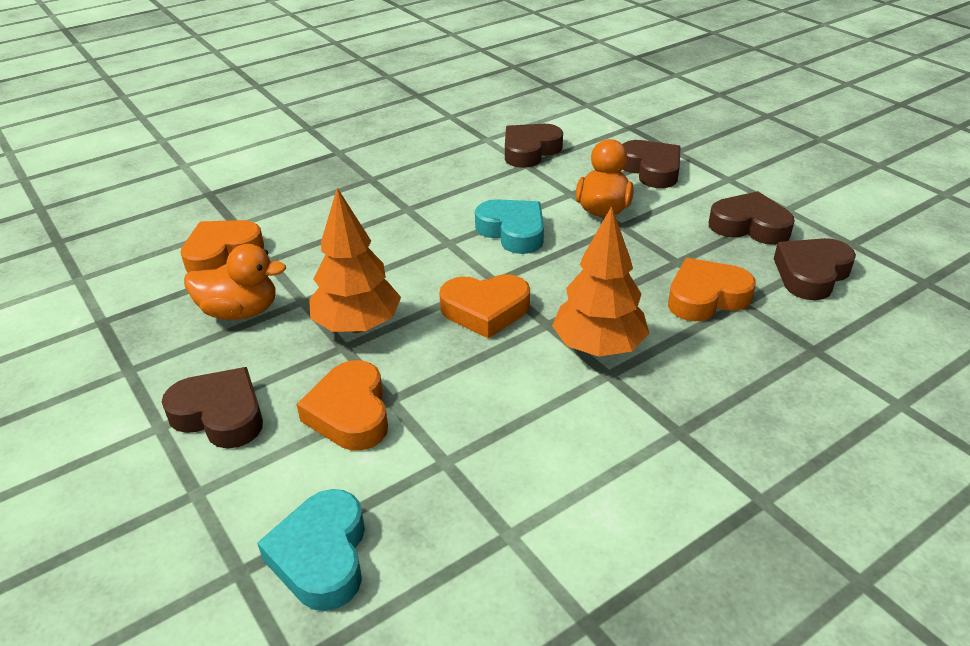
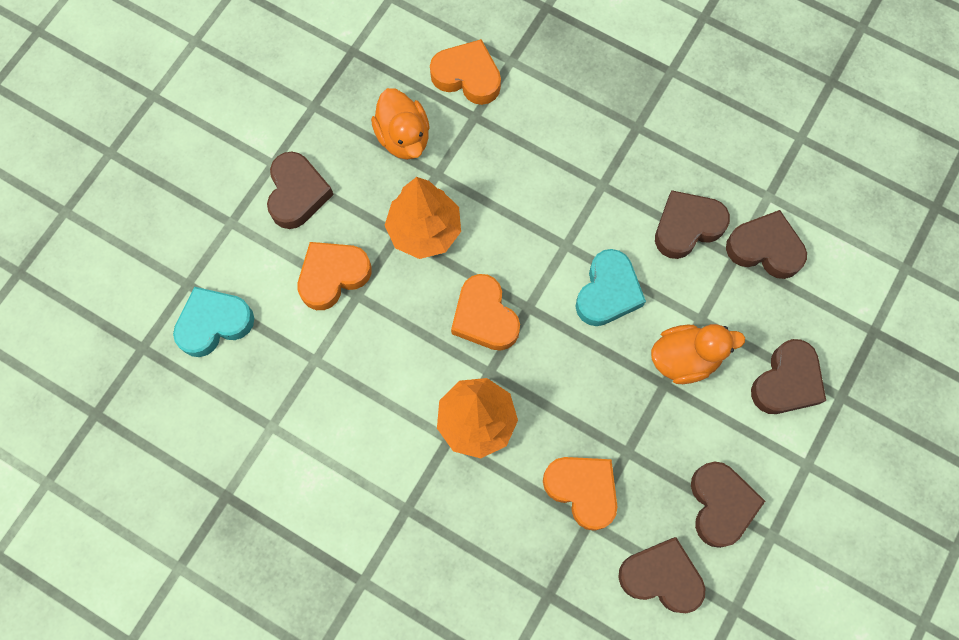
camera: 65 degrees right, 35 degrees up
none -> brown heart [655,190,730,259]

